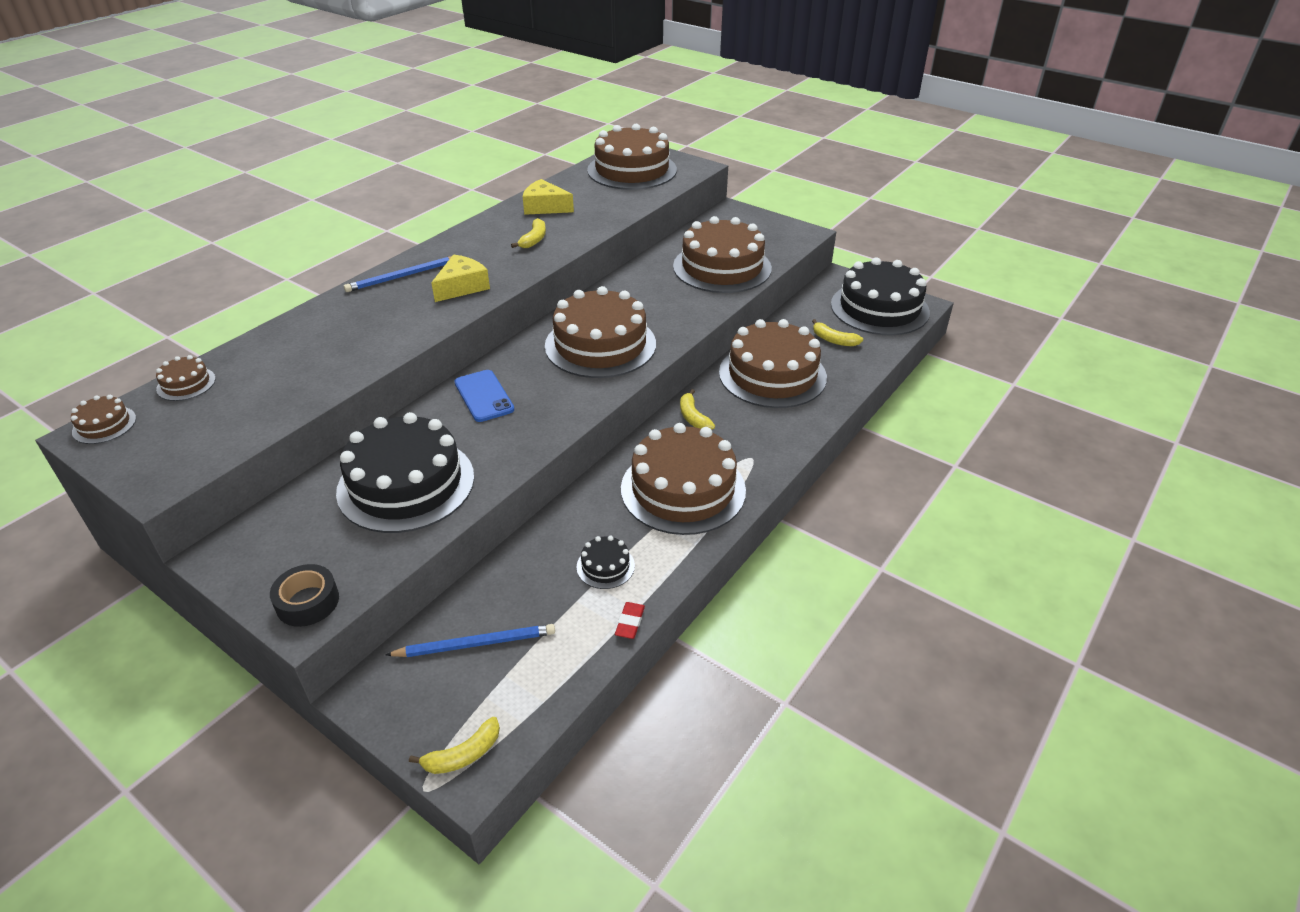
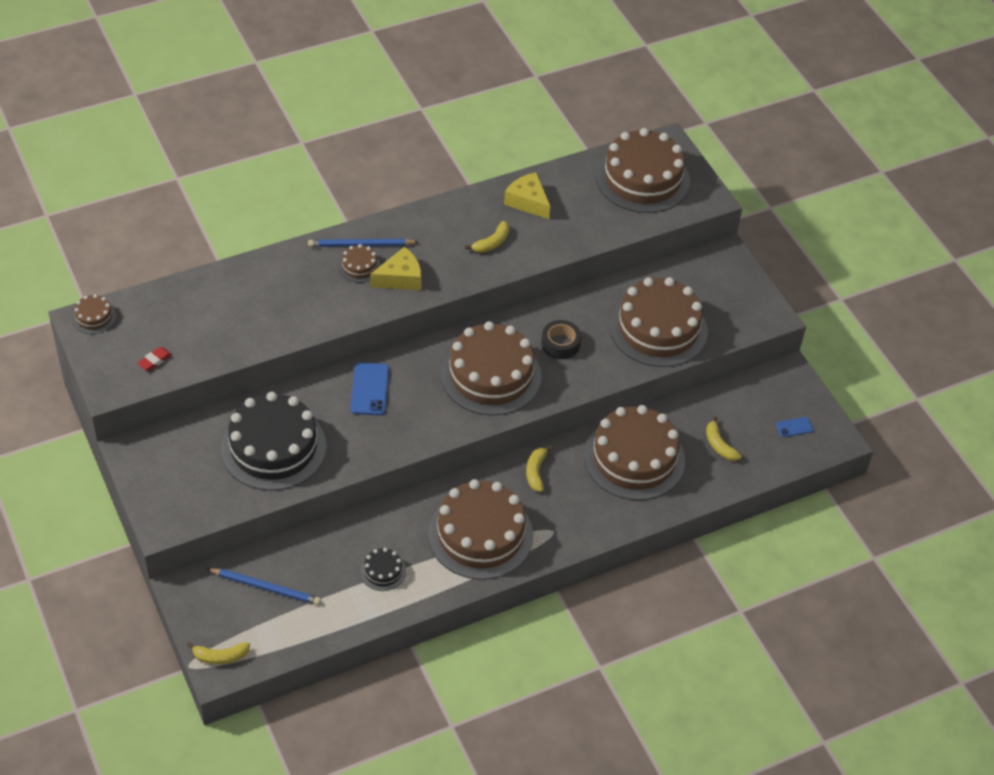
camera: 25 degrees right, 10 degrees up
brown cake [156,355,216,401] -> brown cake moved to [338,244,381,283]
black tape [270,564,339,627] -> black tape moved to [541,320,581,359]
red eraser [615,602,645,639] -> red eraser moved to [137,347,172,371]
black cake [831,257,930,335] -> blue phone [776,417,813,437]

